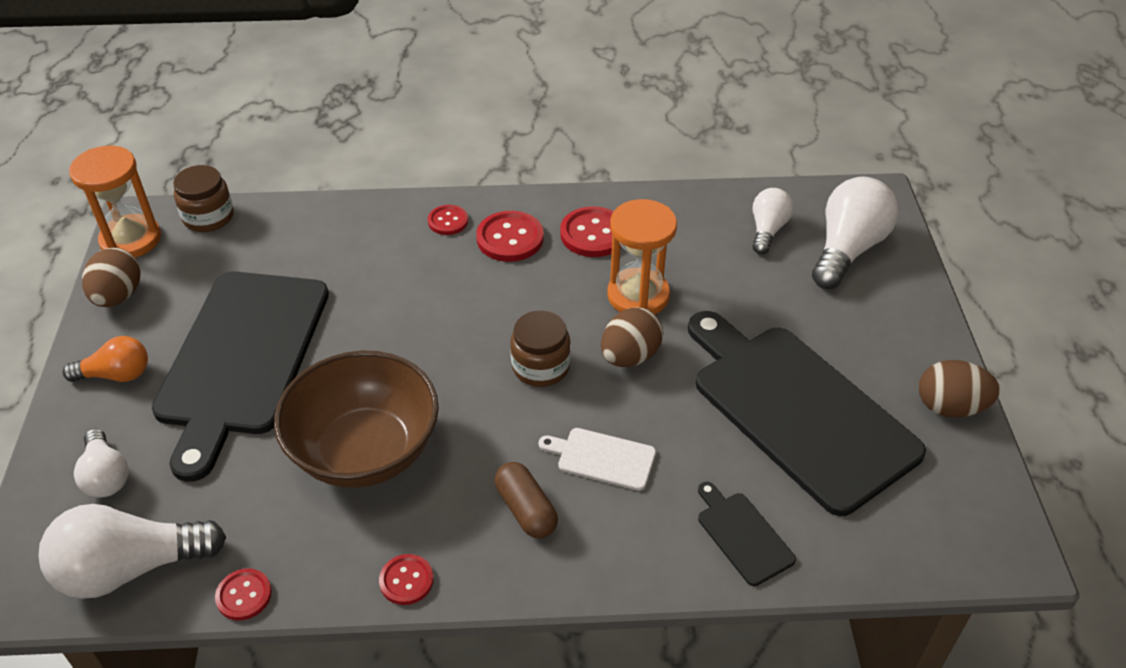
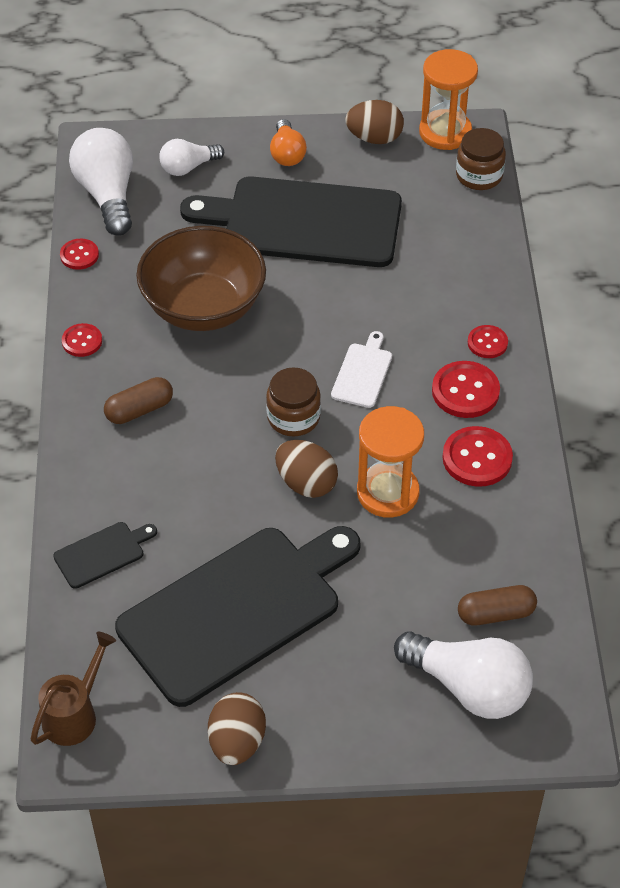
camera: 90 degrees right, 5 degrees up
white cutting board [539,428,656,491] -> white cutting board moved to [331,331,392,408]
white light bulb [752,188,794,254] -> brown capsule [458,585,537,626]
none -> brown watering can [31,632,116,746]

